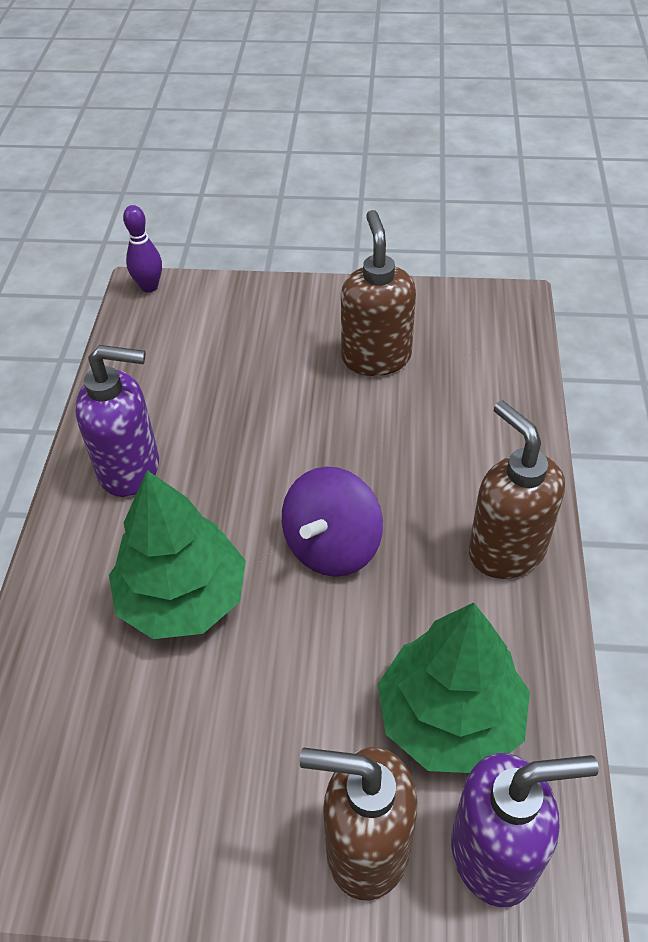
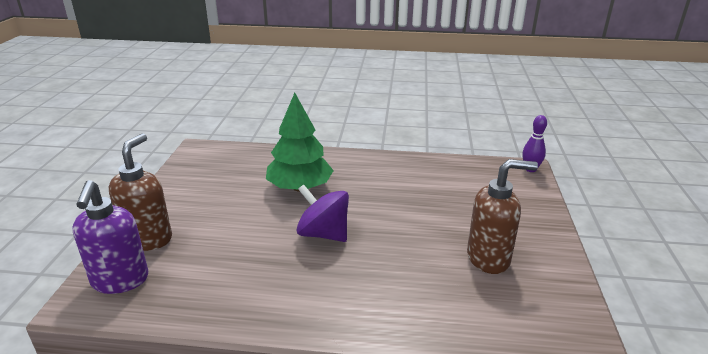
camera: 90 degrees right, 20 degrees down
purple soap dispenser [75,345,159,497] -> none
green tree [378,603,530,773] -> none
brown soap dispenser [469,401,565,579] -> none

